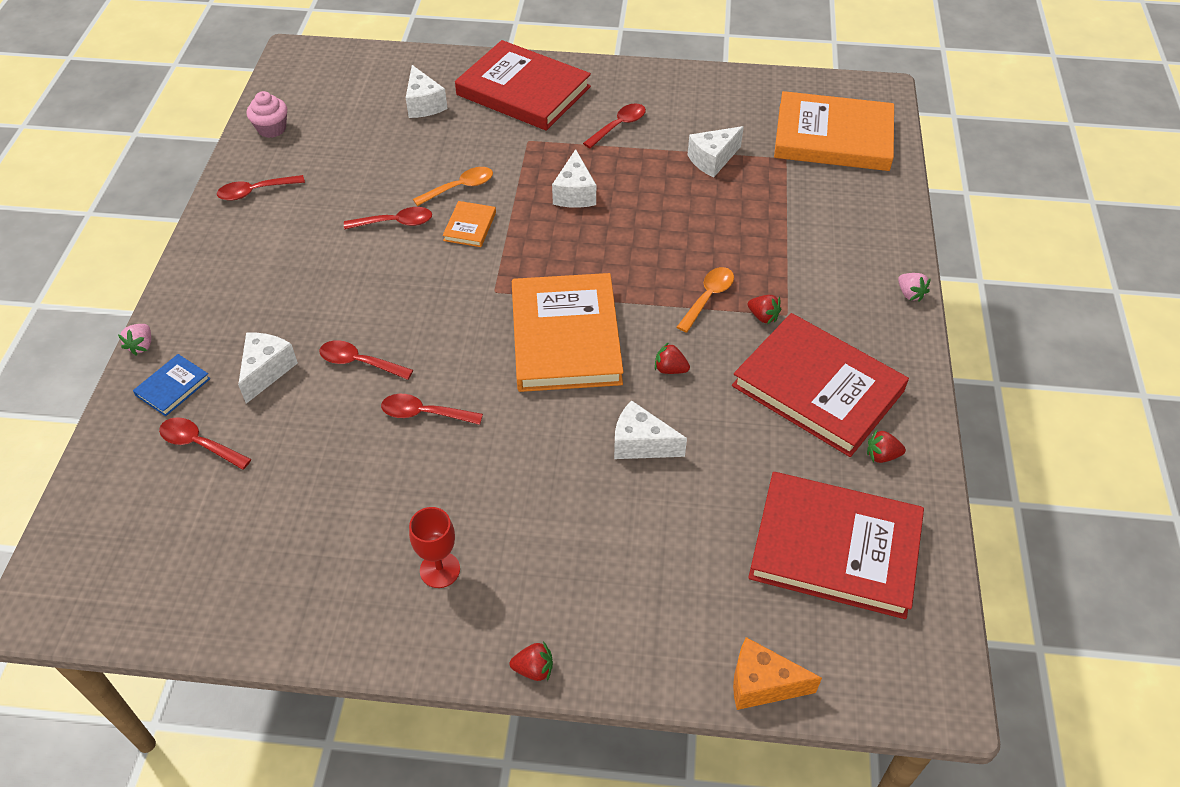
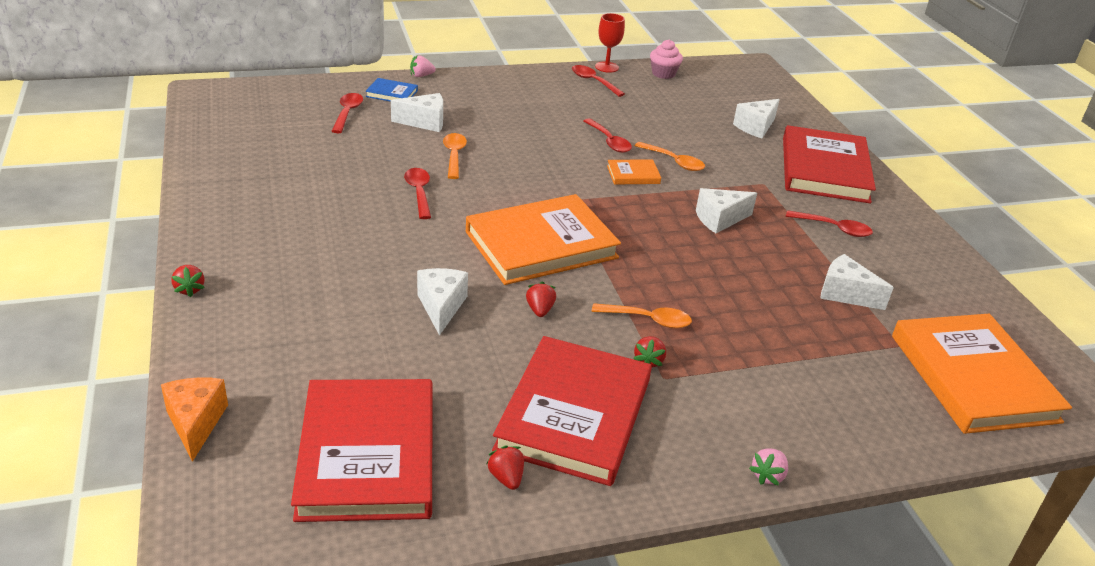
camera: 65 degrees right, 15 degrees down
red spoon [319,340,413,380] -> orange spoon [443,133,467,179]
red goblet [409,507,460,588] -> red goblet moved to [595,13,625,73]

